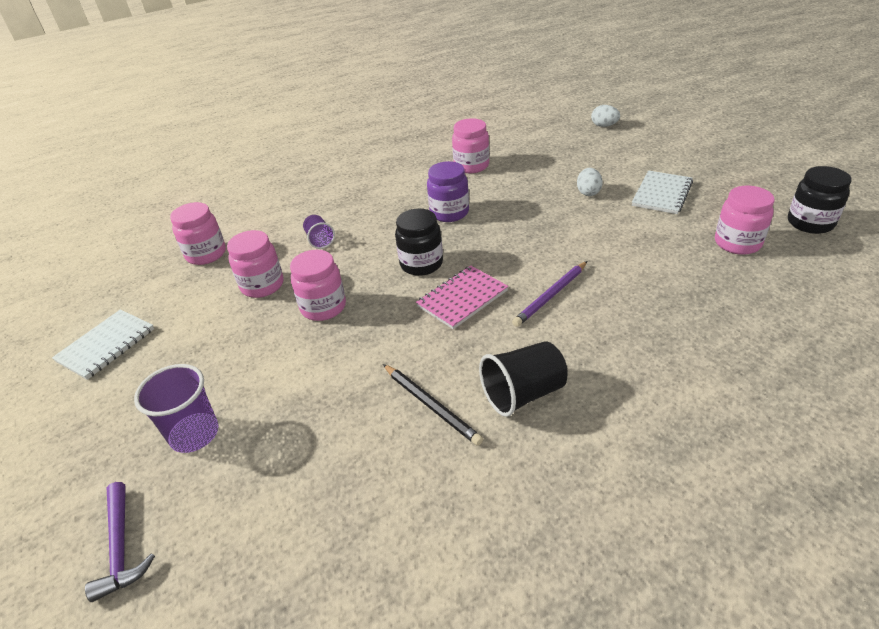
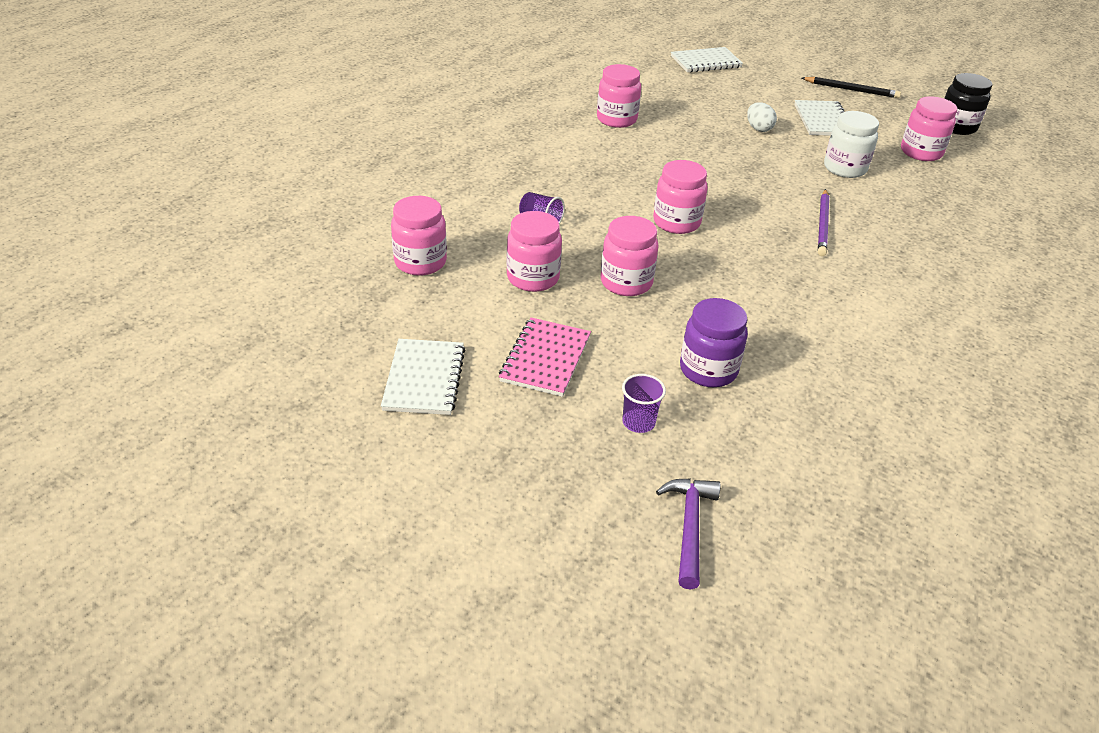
camera: 35 degrees left, 0 degrees up
purple hammer [85,482,155,602] -> purple hammer turned 120 degrees counterclockwise [656,478,721,589]
purple cup [134,364,219,453] -> purple cup [622,374,666,433], size x0.61
black pencil [383,364,483,446] -> black pencil moved to [802,77,901,98]
black jar [395,209,443,276] -> pink jar [653,160,708,234]
pink notebook [416,266,508,329] -> pink notebook moved to [499,318,591,397]
purple jar [427,161,469,222] -> purple jar moved to [680,298,748,387]
black cup [479,341,568,417] -> none
white egg [591,105,620,127] -> white notebook [671,47,743,72]
none -> white jar [824,111,879,178]

